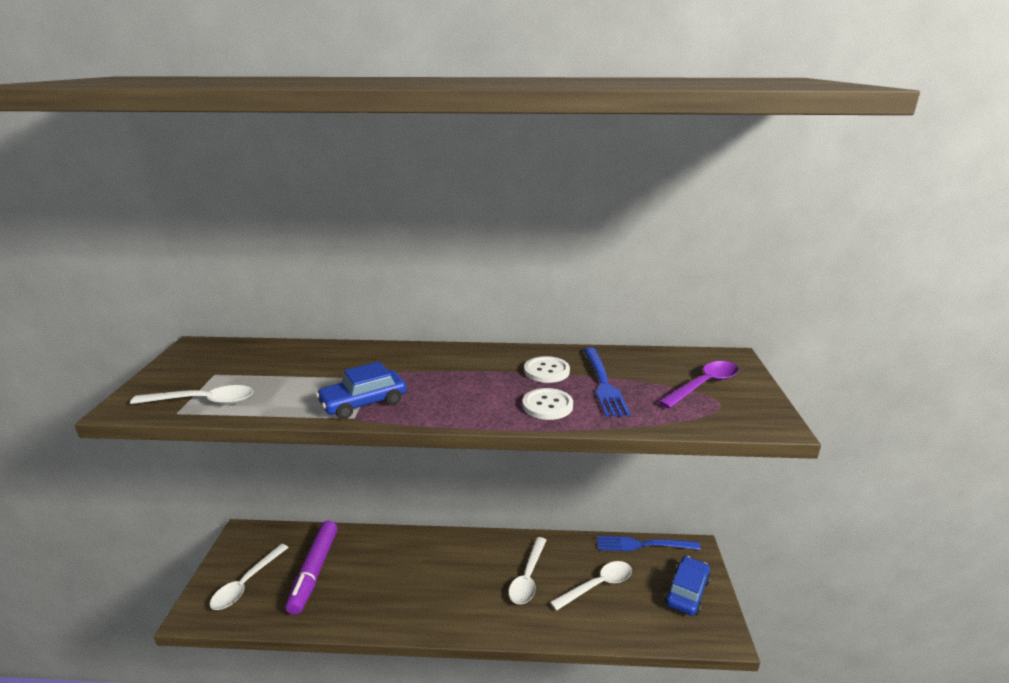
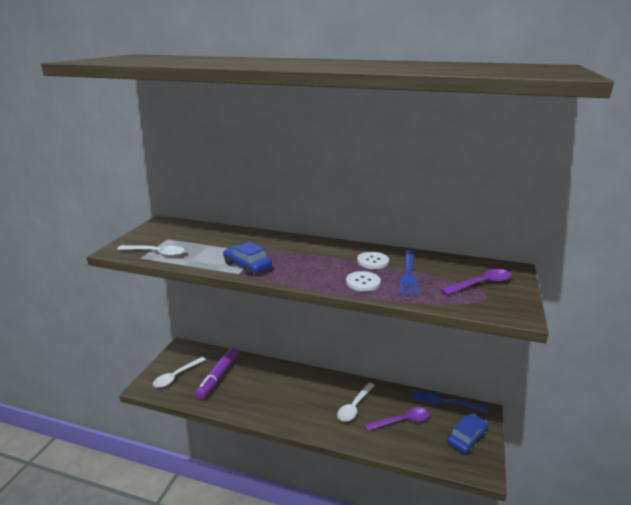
camera: 15 degrees right, 0 degrees up
blue car [316,361,407,419] -> blue car turned 60 degrees clockwise [223,242,272,276]
white spoon [550,561,632,611] -> purple spoon [365,408,430,431]

